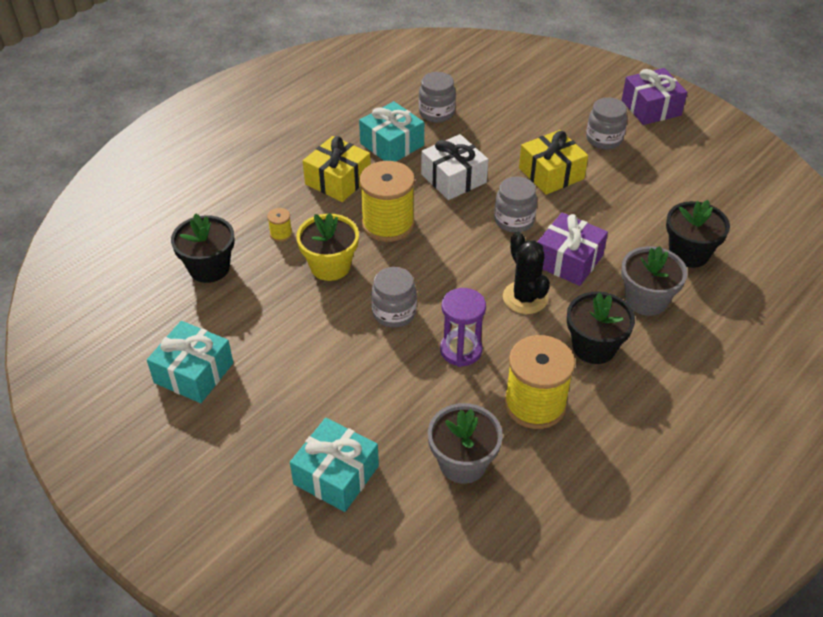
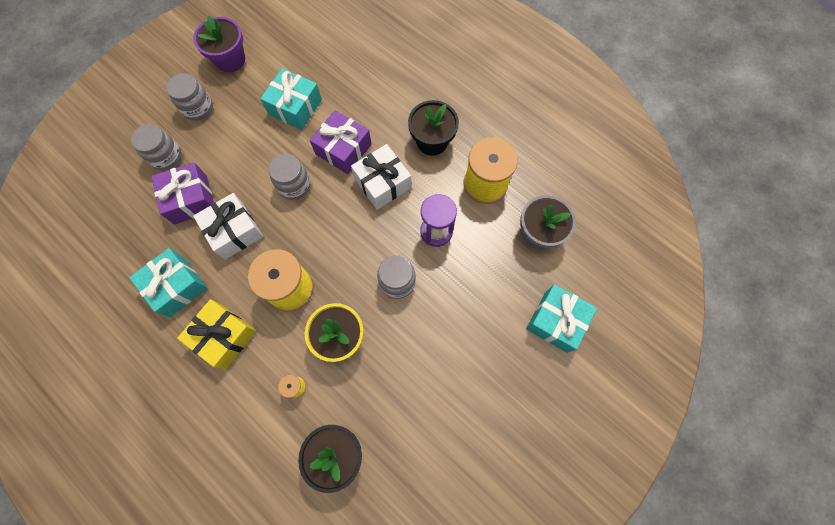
camera: 90 degrees left, 25 degrees up
turquoise gift [147,321,233,403] -> turquoise gift moved to [260,68,322,130]
grey jar [419,72,456,123] -> grey jar moved to [131,124,182,170]
black cactus [503,232,550,314] -> white gift [351,144,412,210]
yellow gift [519,130,588,195] -> none
grey flower pot [621,246,688,316] -> none
purple gift [622,68,687,125] -> purple gift moved to [151,162,214,224]
black flower pot [666,200,730,268] -> none
none -> purple flower pot [193,16,245,72]

